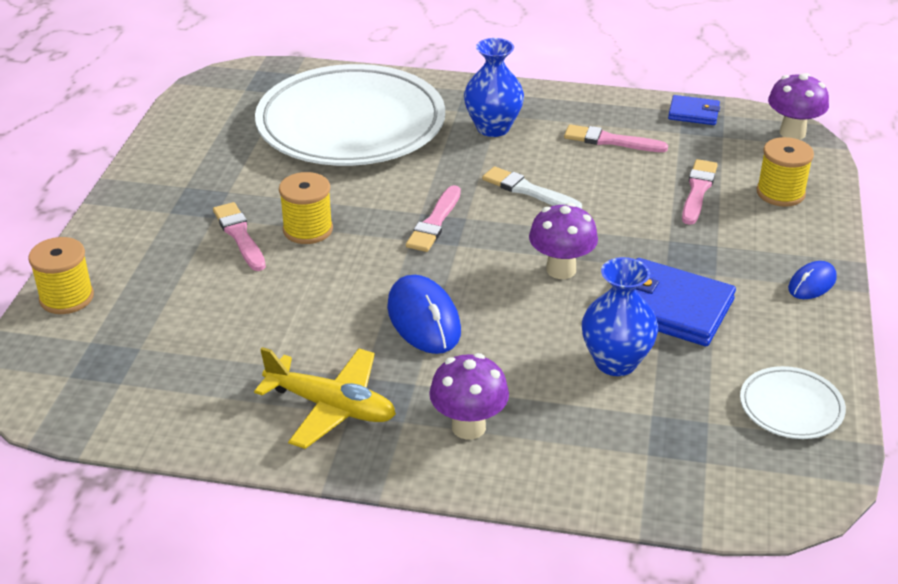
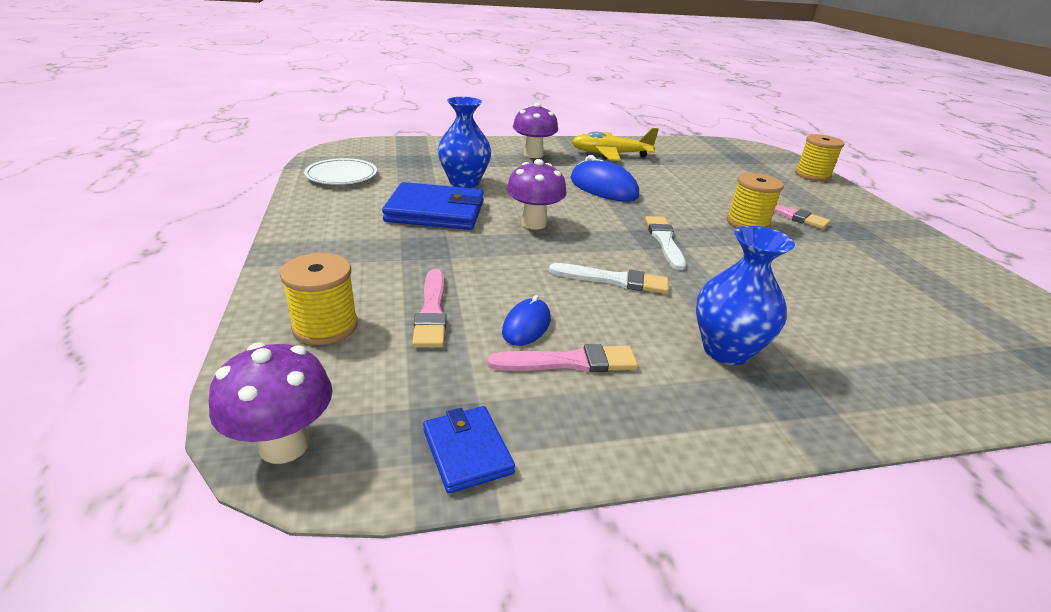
camera: 155 degrees right, 5 degrees down
white plate [255,64,445,166] -> none
pink brush [406,185,461,252] -> white brush [645,216,686,270]
blue wallet [668,95,720,125] -> blue wallet turned 75 degrees clockwise [423,406,515,494]
blue mouse [788,261,837,299] -> blue mouse moved to [502,295,551,346]

